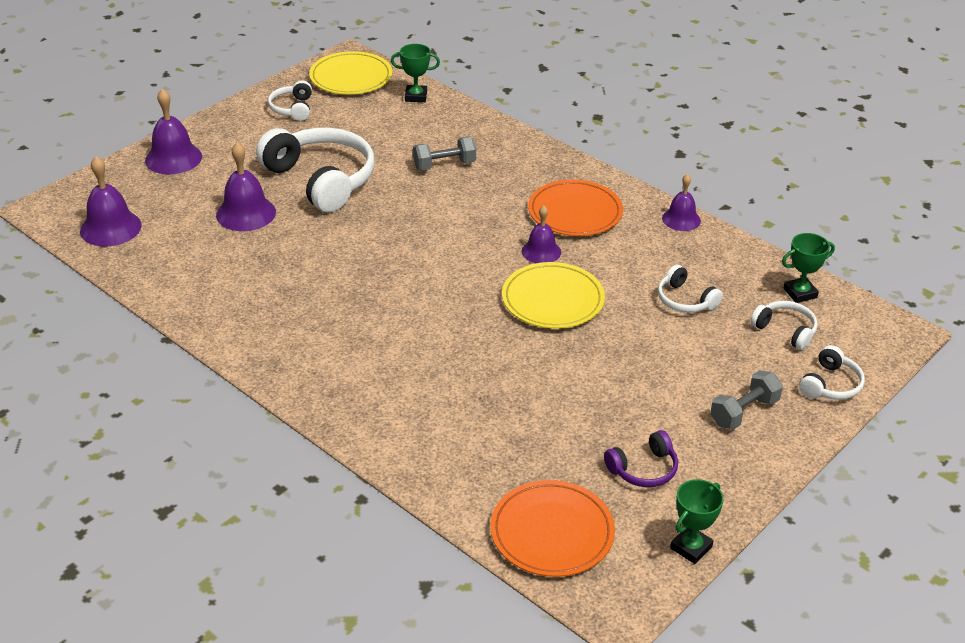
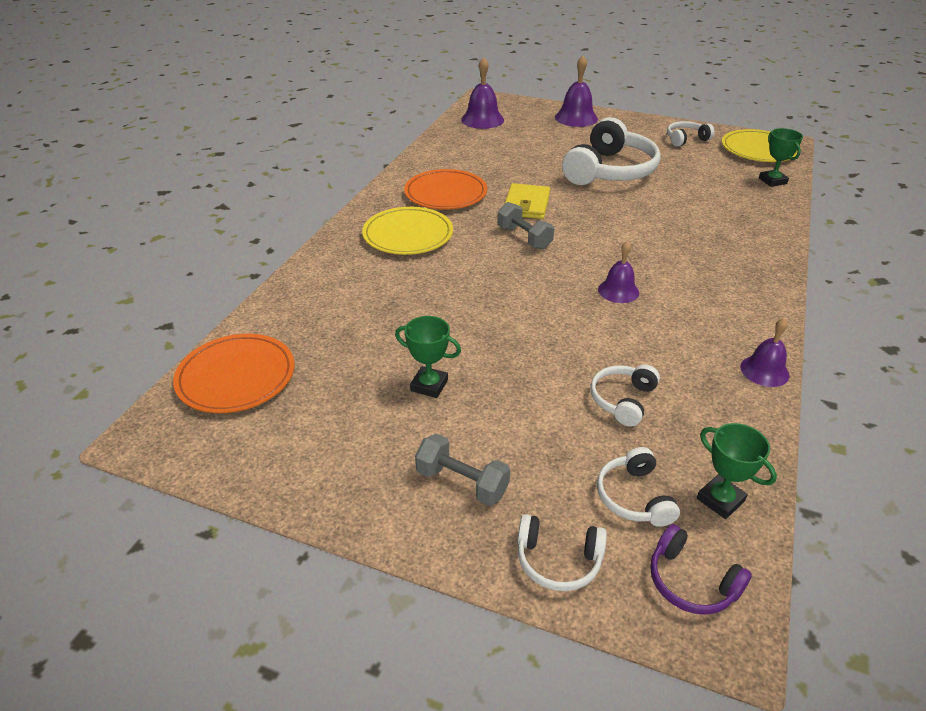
camera: 70 degrees right, 0 degrees up
purple bell [216,142,276,231] -> none
grey dumbbell [413,137,476,171] -> grey dumbbell moved to [497,202,554,250]
yellow plate [502,262,605,329] -> yellow plate moved to [362,207,453,255]
orange plate [528,179,623,236] -> orange plate moved to [404,169,487,210]
purple headphones [604,430,678,487] -> purple headphones moved to [650,524,752,615]
green trophy [670,479,724,564] -> green trophy moved to [395,316,461,398]
white headphones [750,301,818,350] -> white headphones turned 150 degrees clockwise [597,447,680,527]
none -> yellow wallet [505,183,550,219]

